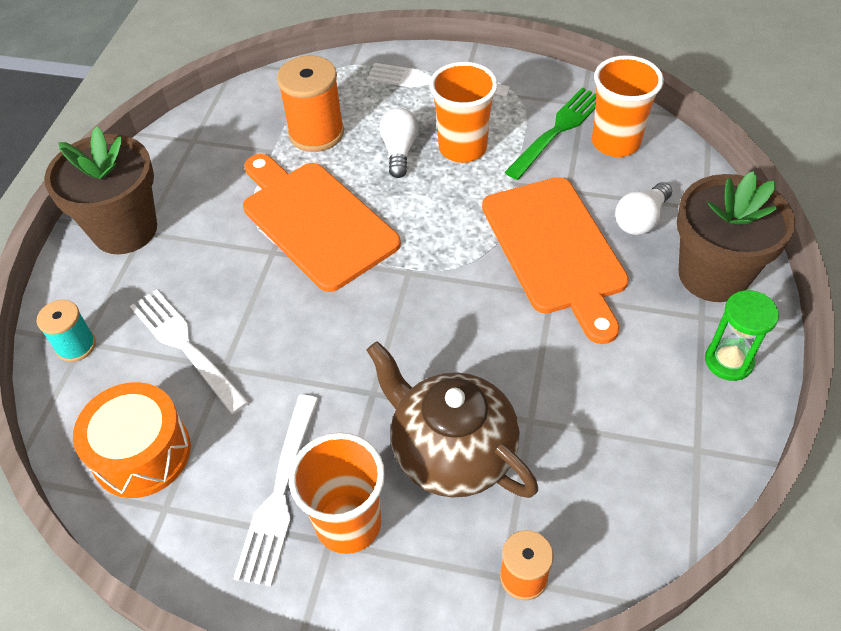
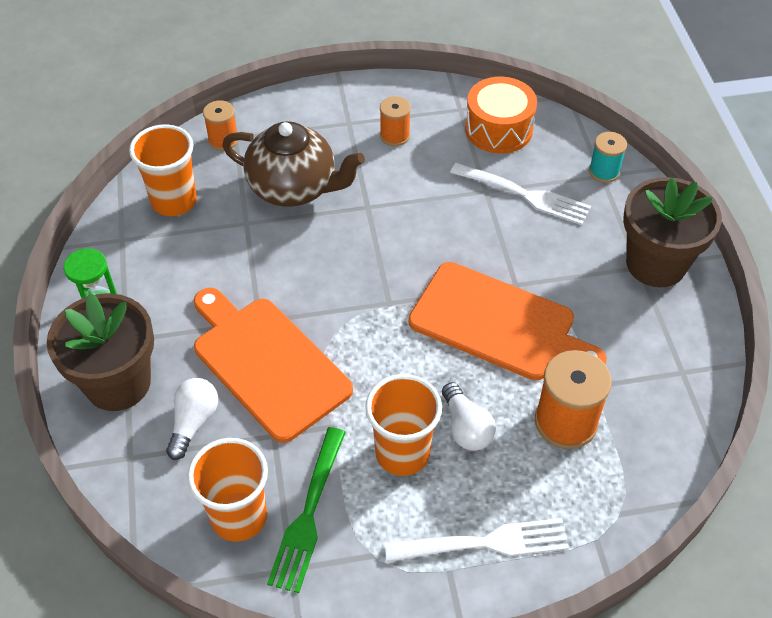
camera: 155 degrees right, 0 degrees up
white fork [233,395,318,586] -> orange spool [380,96,411,146]
orange cup [289,433,385,554] -> orange cup moved to [129,124,197,216]

